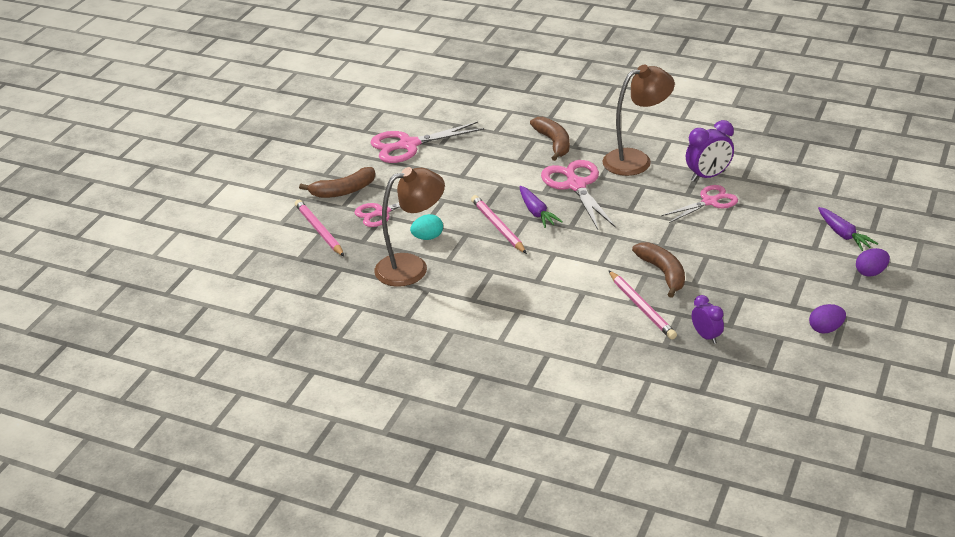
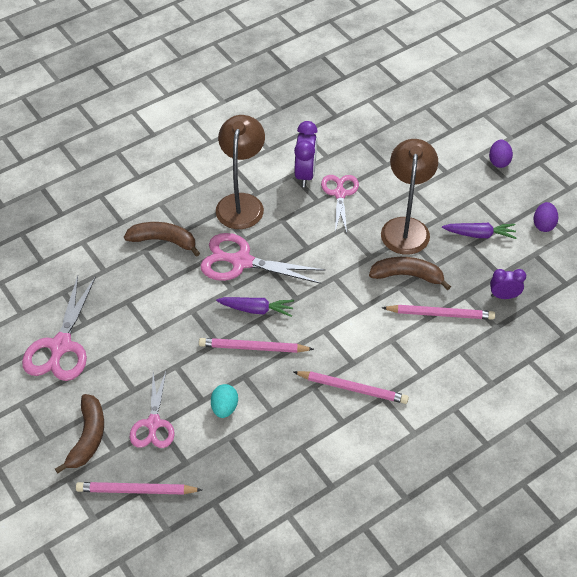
camera: 60 degrees left, 15 degrees up
brown lamp [374,167,445,287] -> brown lamp moved to [381,139,438,255]
purple carrot [818,207,878,251] -> purple carrot moved to [442,223,516,239]
none -> pink pencil [294,371,409,404]

